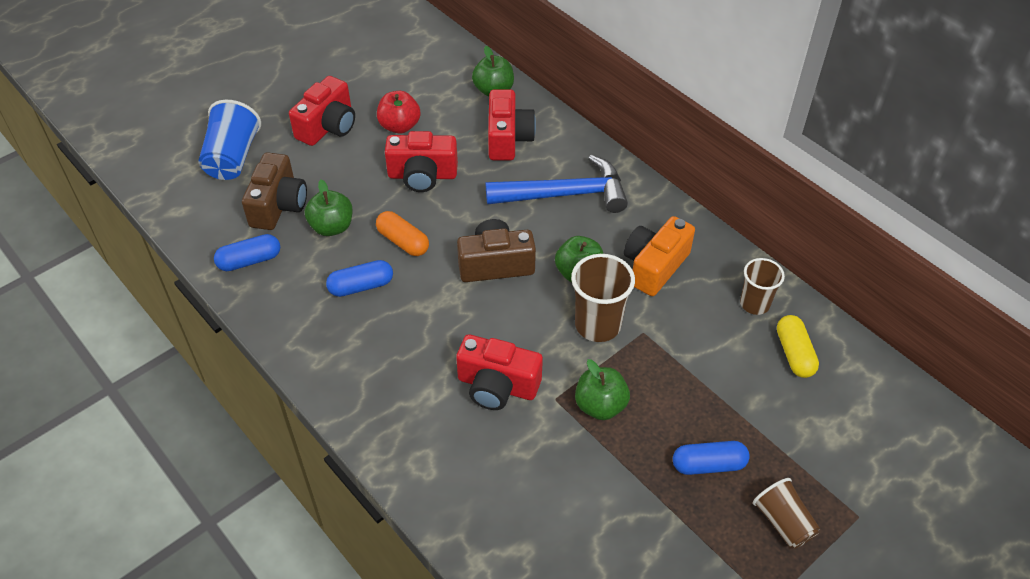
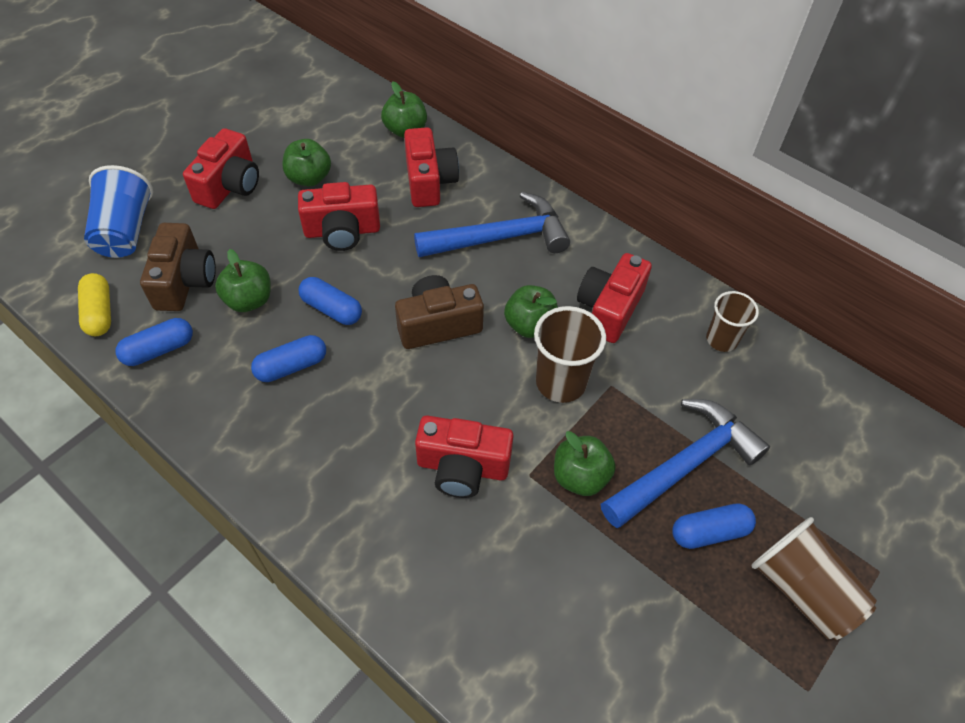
camera: 10 degrees left, 5 degrees up
orange capsule [376,211,429,256] -> blue capsule [298,277,362,325]
red apple [377,91,420,134] -> green apple [282,139,331,187]
orange camera [624,216,695,296] -> red camera [577,253,652,343]
brown cup [753,478,820,549] -> brown cup [751,517,877,640], size x1.52
yellow capsule [777,315,819,378] -> yellow capsule moved to [78,273,111,336]
none -> blue hammer [601,399,770,528]

